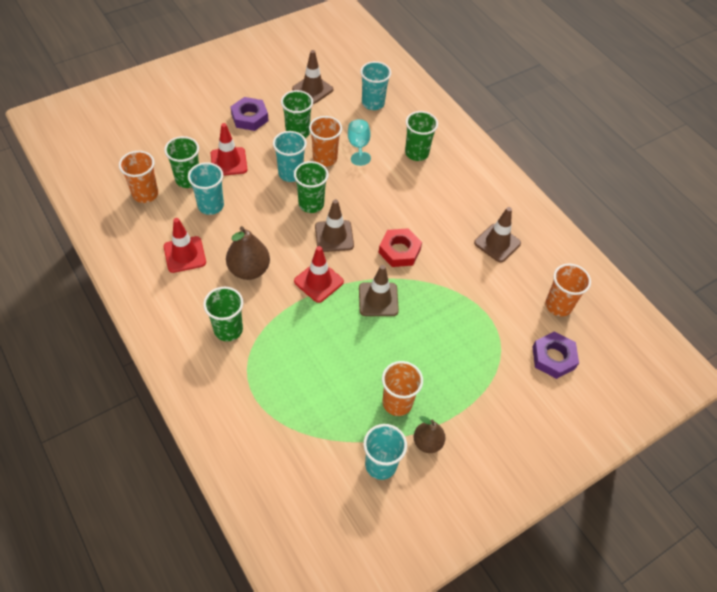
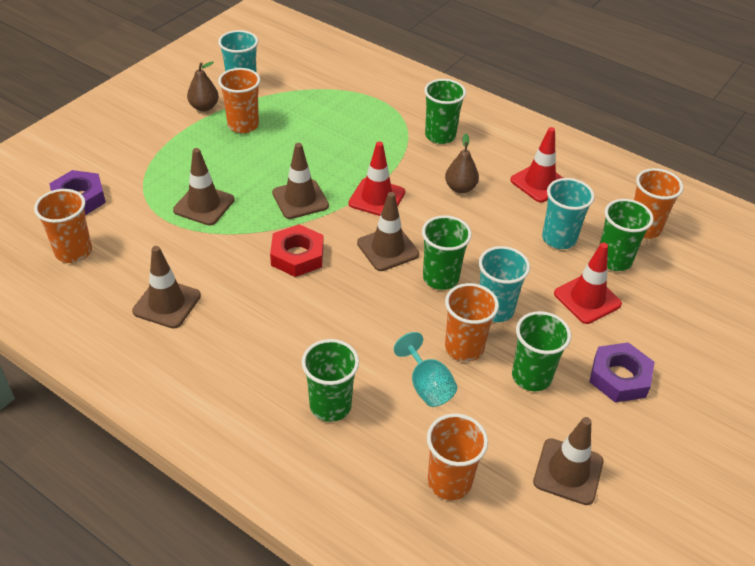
camera: 160 degrees right, 10 degrees down
brown pear [226,226,270,280] -> brown pear [445,133,479,193], size x0.64
turquoise cup [360,61,391,110] -> orange cup [427,414,488,500]
none -> brown traffic cone [173,148,234,226]

